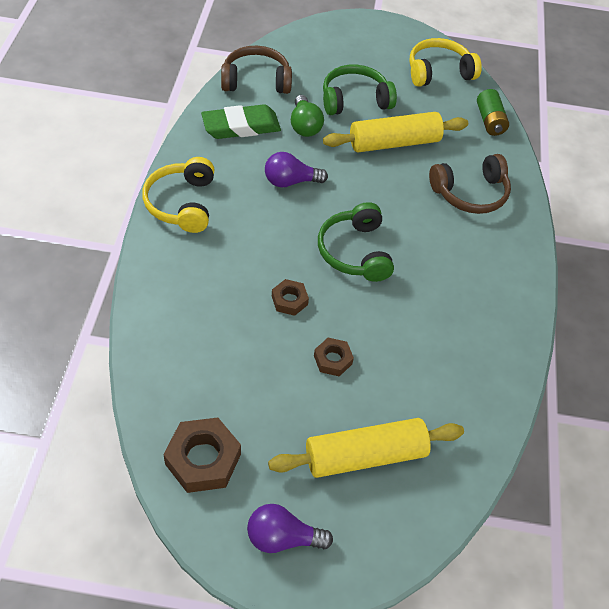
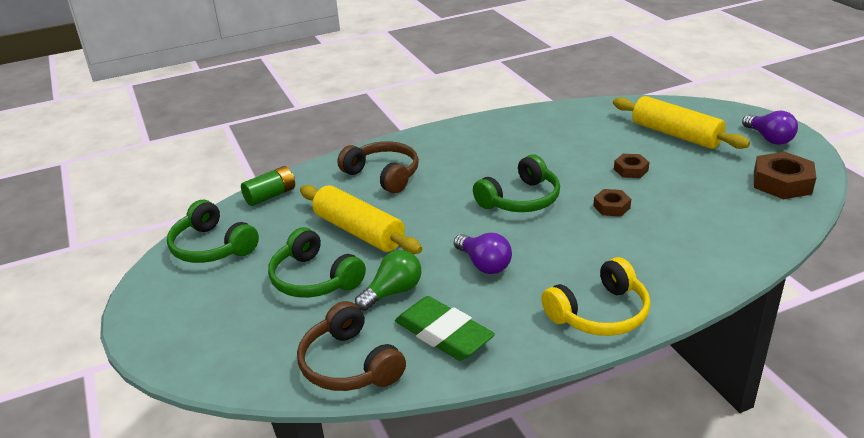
camera: 115 degrees left, 20 degrees down
yellow headphones [409,38,482,87] -> green headphones [167,200,259,263]

